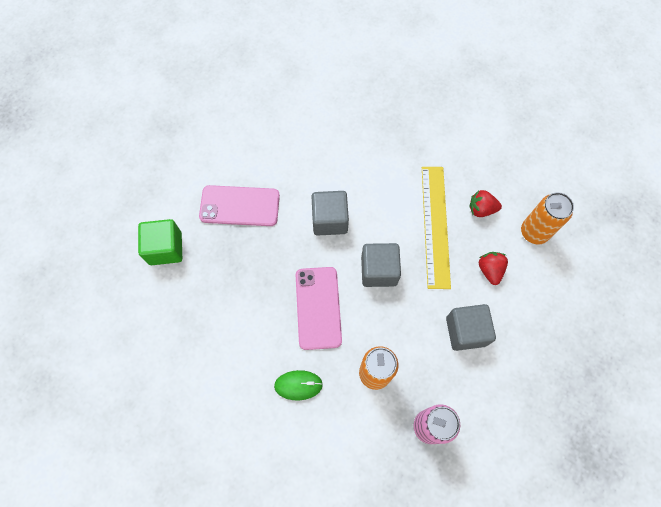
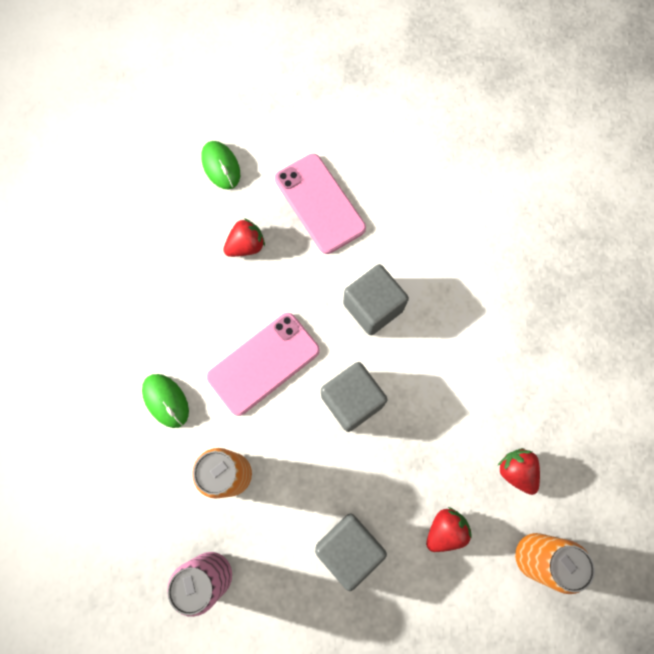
camera: 55 degrees right, 5 degrees up
green cube [138,219,182,265] -> green mouse [201,141,240,190]
yellow ruler [422,167,451,289] -> none
none -> red strawberry [223,218,265,257]

